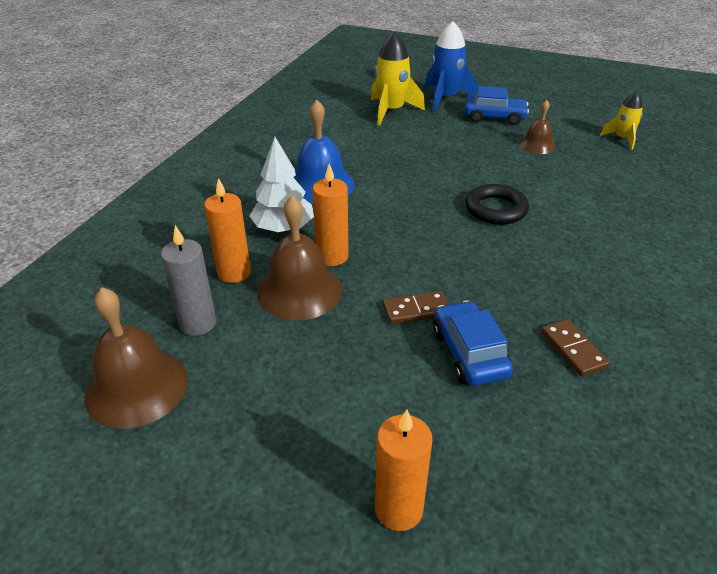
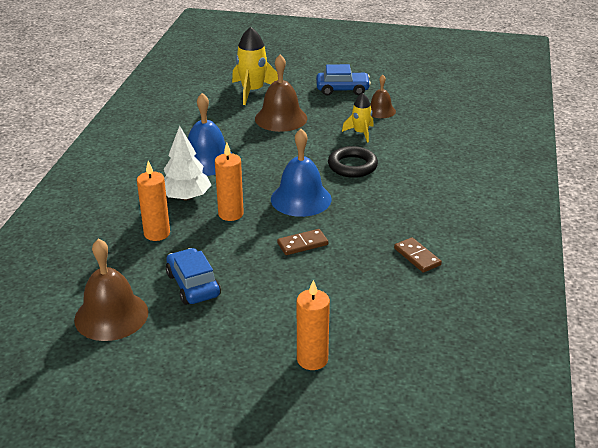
camera: 10 degrees left, 5 degrees down
grey candle [161,225,216,336] -> none
brown bell [257,196,342,321] -> brown bell moved to [255,55,307,132]
blue rocket [425,21,478,111] -> none
blue car [433,300,513,386] -> blue car moved to [166,248,221,305]
yellow rocket [600,91,643,150] -> yellow rocket moved to [342,93,374,143]
none -> blue bell [271,129,332,217]

